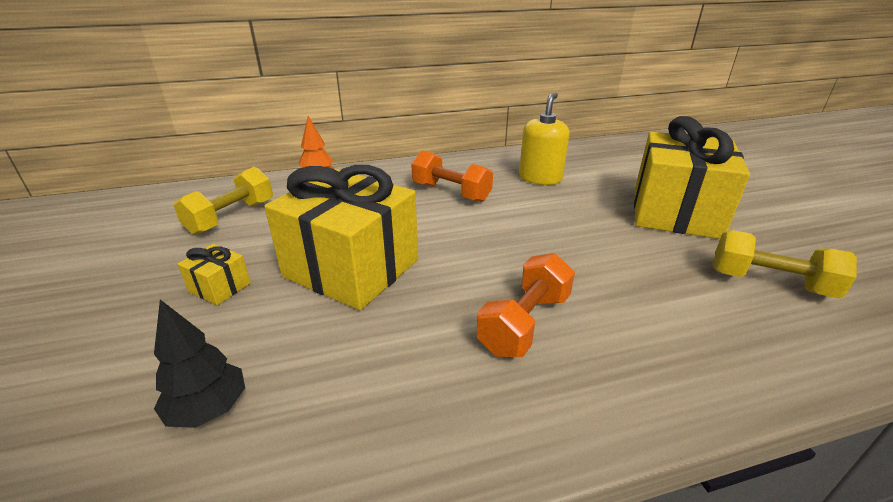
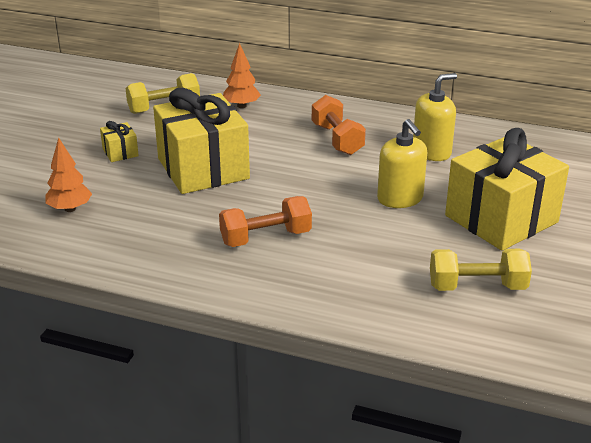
camera: 35 degrees right, 0 degrees up
black tree [154,300,245,428] -> orange tree [45,137,92,212]
yellow dumbbell [713,230,857,298] -> yellow dumbbell turned 60 degrees counterclockwise [430,249,532,291]
none -> yellow soap dispenser [377,119,427,208]

